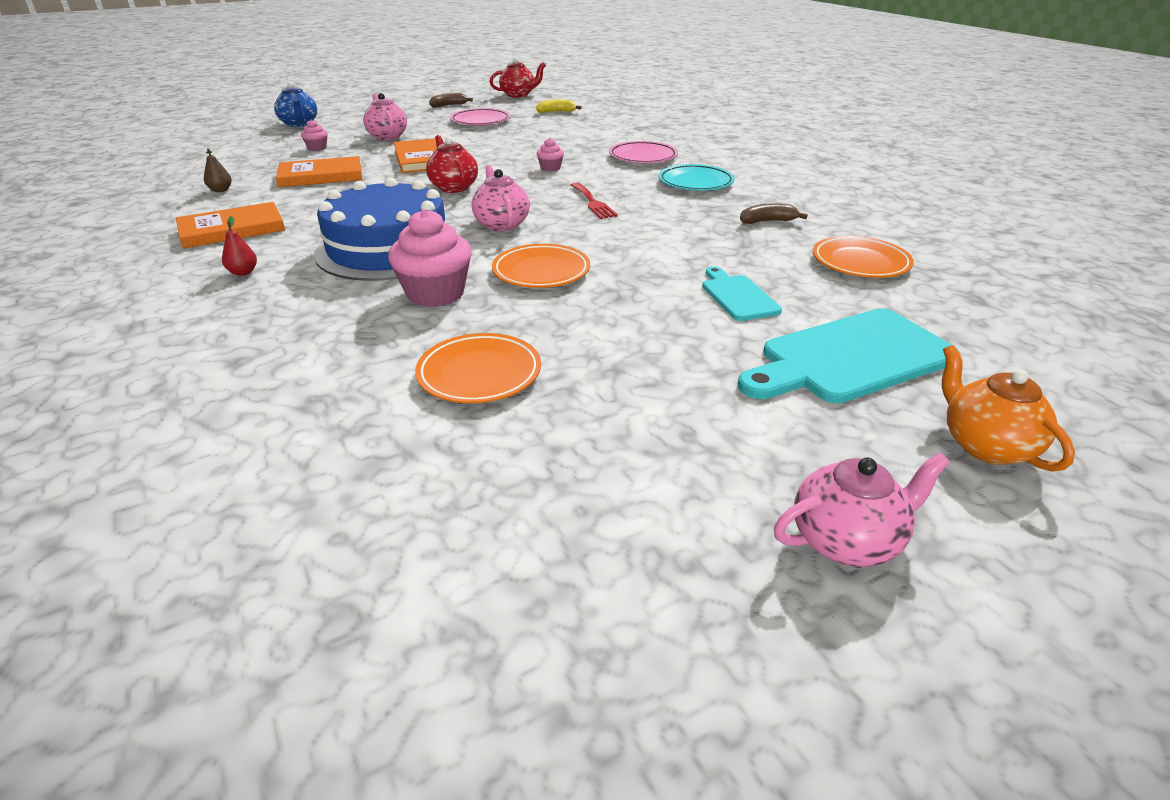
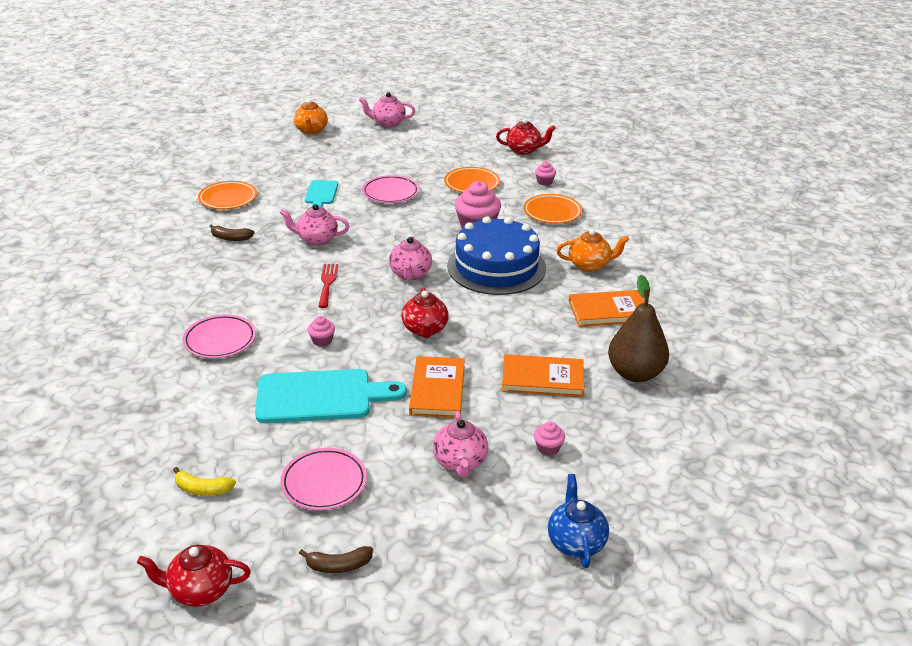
camera: 160 degrees left, 0 degrees up
brown pear [204,149,232,192] -> brown pear [608,275,669,382], size x2.48
red pear [222,216,257,276] -> orange teapot [556,229,629,272]
orange plate [492,244,590,288] -> orange plate moved to [524,194,582,224]
turquoise plate [659,164,735,191] -> none
turquoise cutting board [738,309,960,403] -> turquoise cutting board moved to [255,369,407,423]
none -> pink teapot [280,204,349,246]
none -> pink plate [362,175,419,203]
none -> red teapot [496,119,556,155]
none -> pink cupcake [535,161,556,186]

